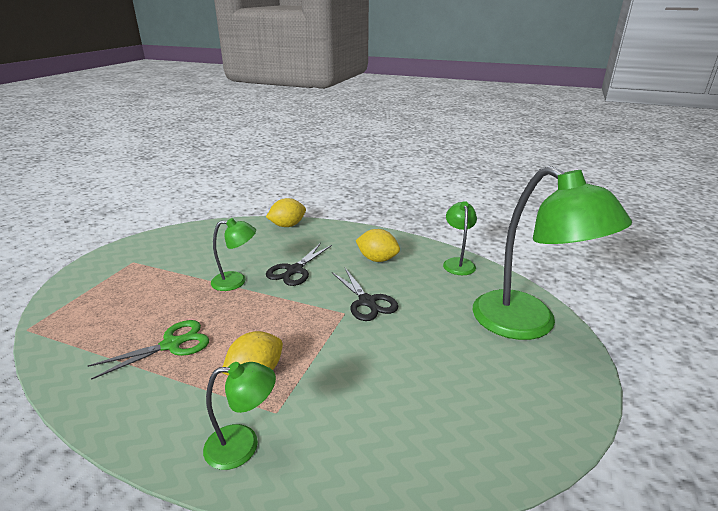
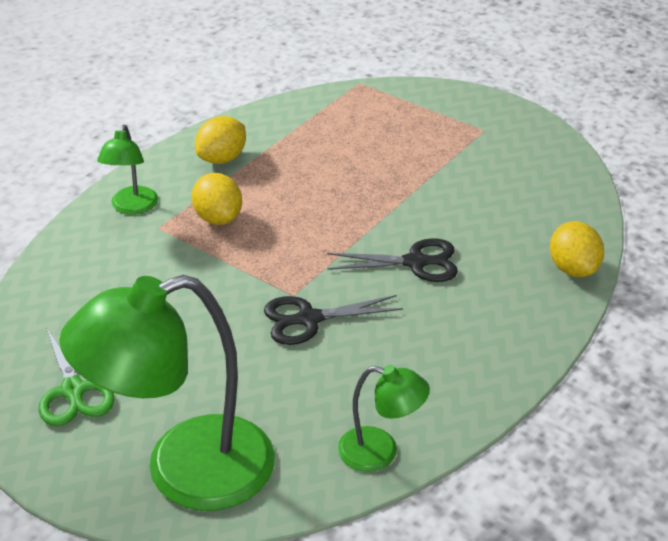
camera: 105 degrees right, 10 degrees up
green scissors [88,320,209,380] -> green scissors moved to [39,327,115,426]
green lamp [211,218,256,291] -> none
black scissors [266,243,332,286] -> black scissors turned 135 degrees clockwise [327,238,458,282]
yellow lemon [356,229,400,262] -> yellow lemon moved to [195,116,246,164]

